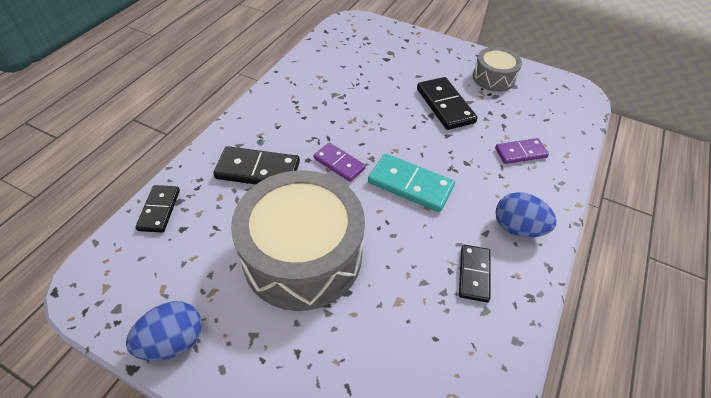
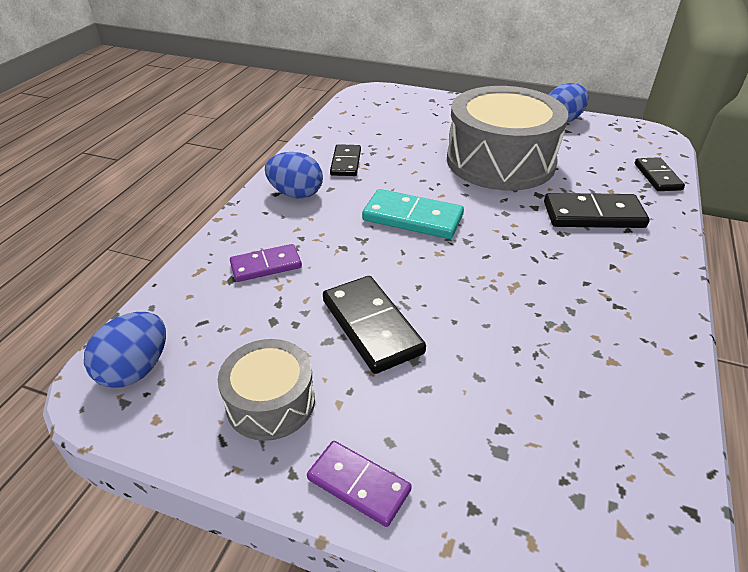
camera: 175 degrees right, 10 degrees down
purple domino [314,143,366,182] -> purple domino moved to [307,441,412,527]
none -> blue egg [84,312,166,388]

